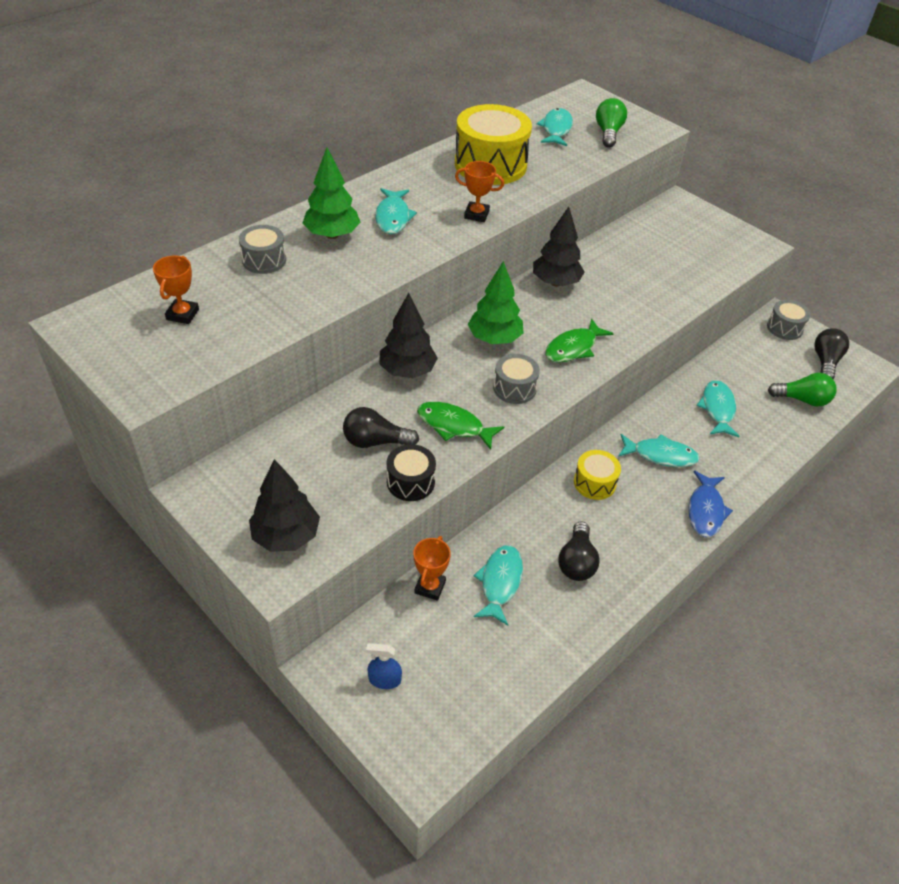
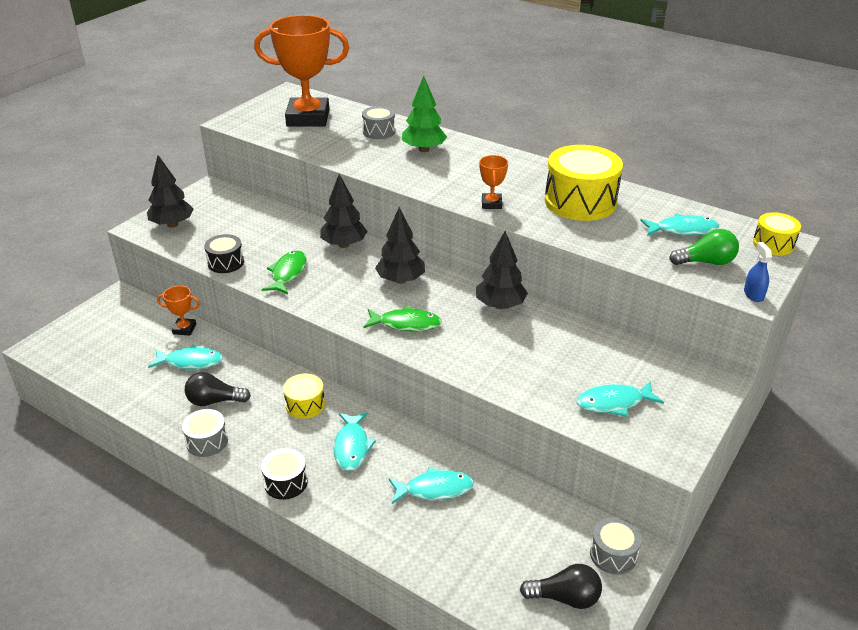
camera: 80 degrees right, 10 degrees down
orange trophy [153,256,199,324] -> orange trophy [254,15,349,127], size x2.35
black light bulb [343,407,419,448] -> none
blue spray bottle [366,643,402,689] -> blue spray bottle moved to [744,242,772,302]
turquoise fish [375,188,417,234] -> turquoise fish moved to [576,381,664,417]
green tree [468,261,523,344] -> black tree [375,207,425,284]
grey drum [493,354,540,404] -> grey drum moved to [182,409,228,457]
green fish [545,318,614,362] -> green fish turned 150 degrees clockwise [363,306,442,331]
blue fish [688,470,733,537] -> black drum [261,448,308,500]
green light bulb [768,373,837,406] -> none
none -> yellow drum [753,212,801,255]

